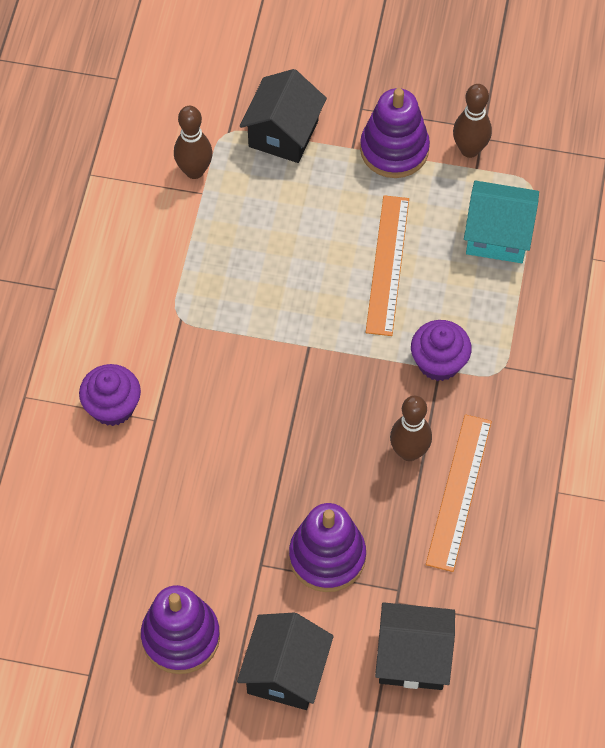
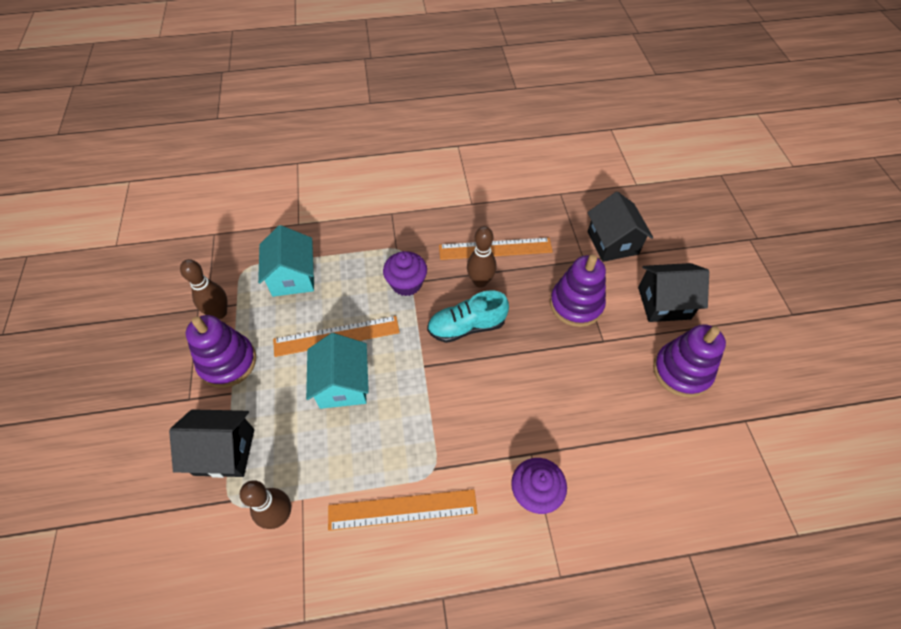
camera: 110 degrees left, 5 degrees down
none -> turquoise house [306,333,369,409]
none -> orange ruler [328,489,478,531]
none -> turquoise shoe [427,290,509,343]

